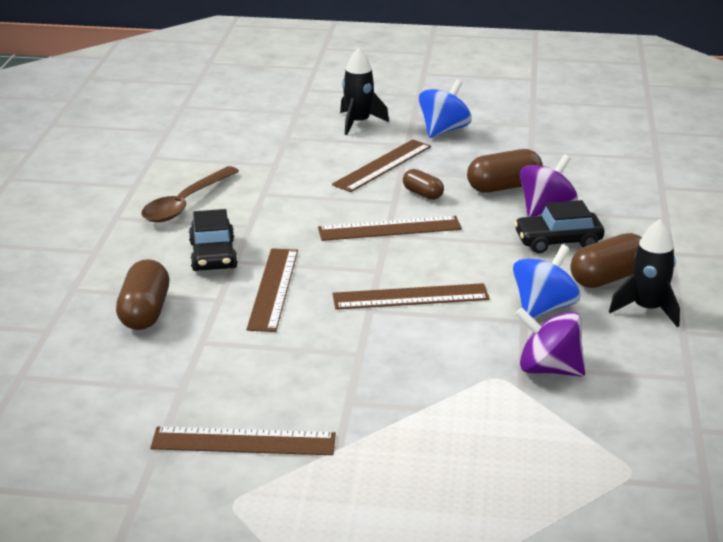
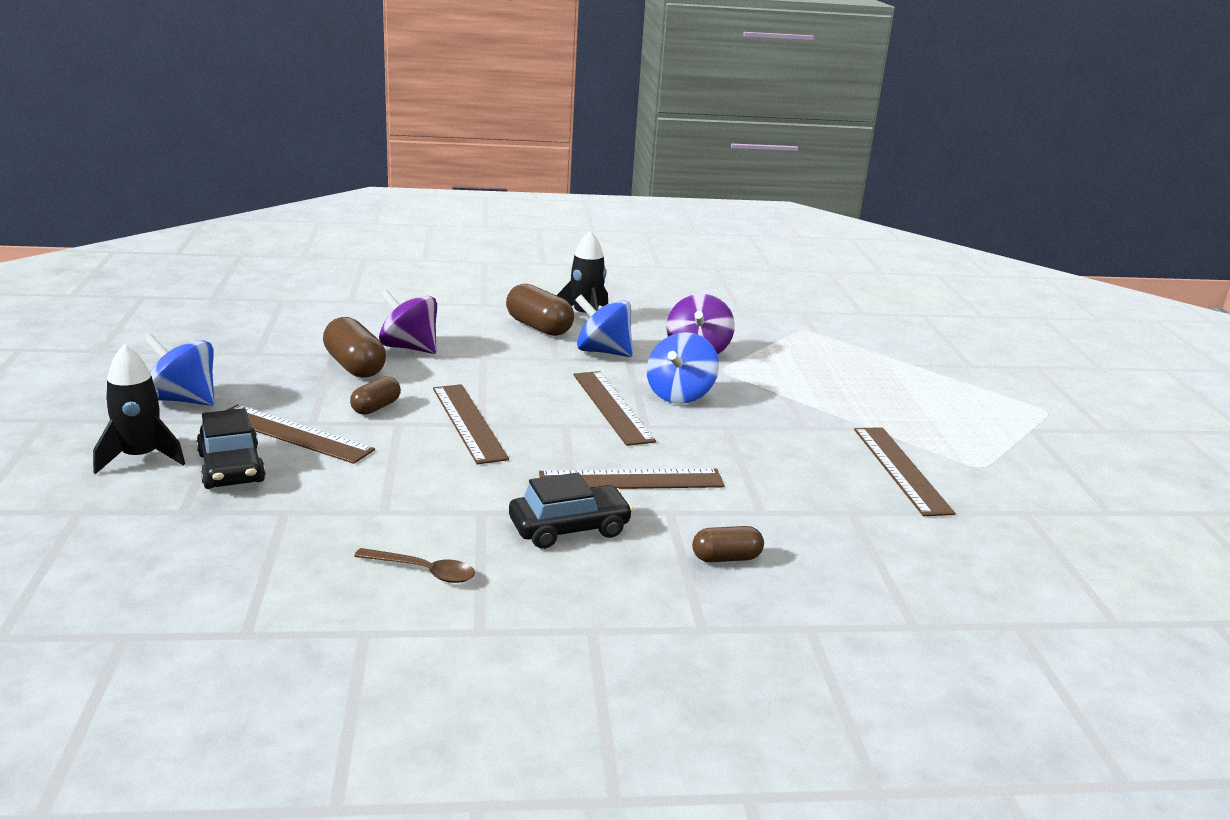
camera: 105 degrees left, 5 degrees down
brown capsule [116,259,169,330] -> brown capsule [692,526,764,562], size x0.60
brown spoon [141,166,239,222] -> brown spoon [354,548,475,583], size x0.58
black car [514,200,604,253] -> black car moved to [196,408,266,489]
none -> blue spinning top [647,332,719,404]

